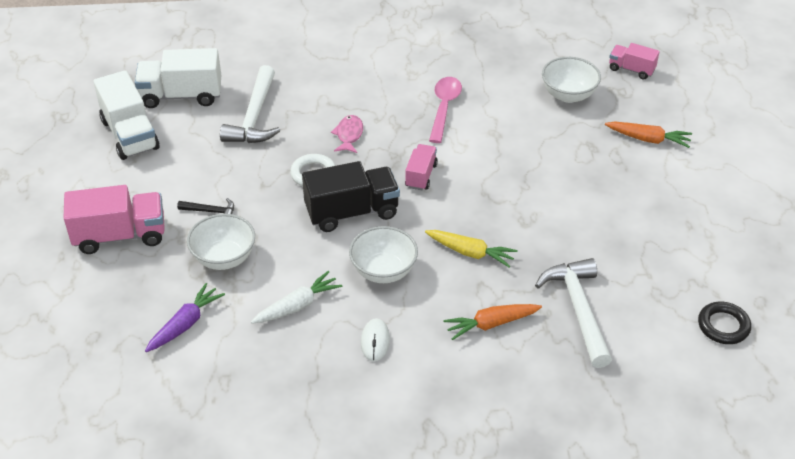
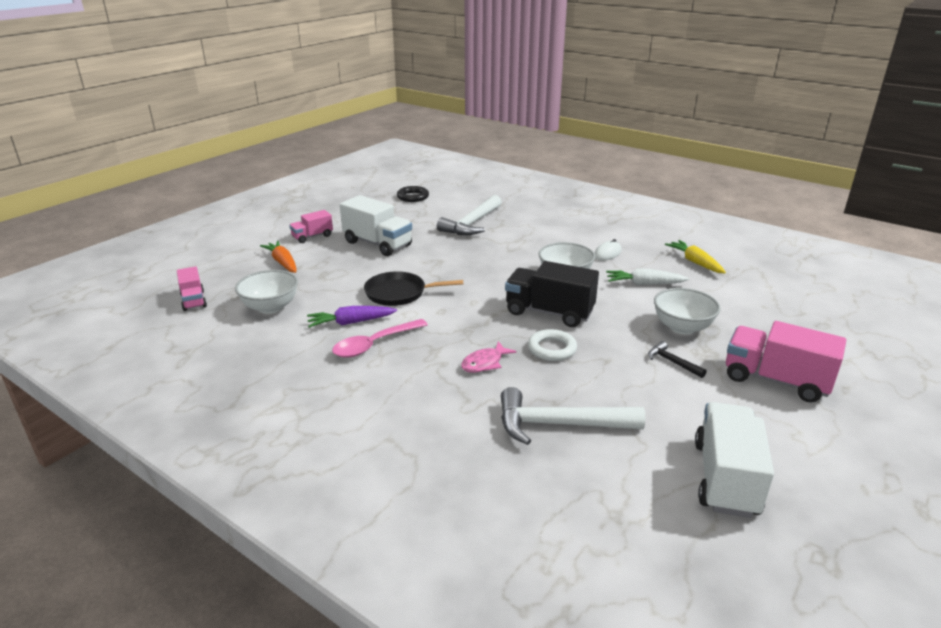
camera: 140 degrees left, 15 degrees down
white truck [135,48,221,108] -> white truck moved to [340,195,412,256]
purple carrot [145,283,225,352] -> purple carrot moved to [307,306,397,328]
white hammer [220,65,281,143] -> white hammer turned 135 degrees counterclockwise [501,387,646,445]
pink truck [405,144,438,190] -> pink truck moved to [289,210,333,243]
yellow carrot [425,230,518,268] -> yellow carrot moved to [665,240,726,273]
orange carrot [443,304,542,340] -> none
none -> black pan [364,271,463,306]

